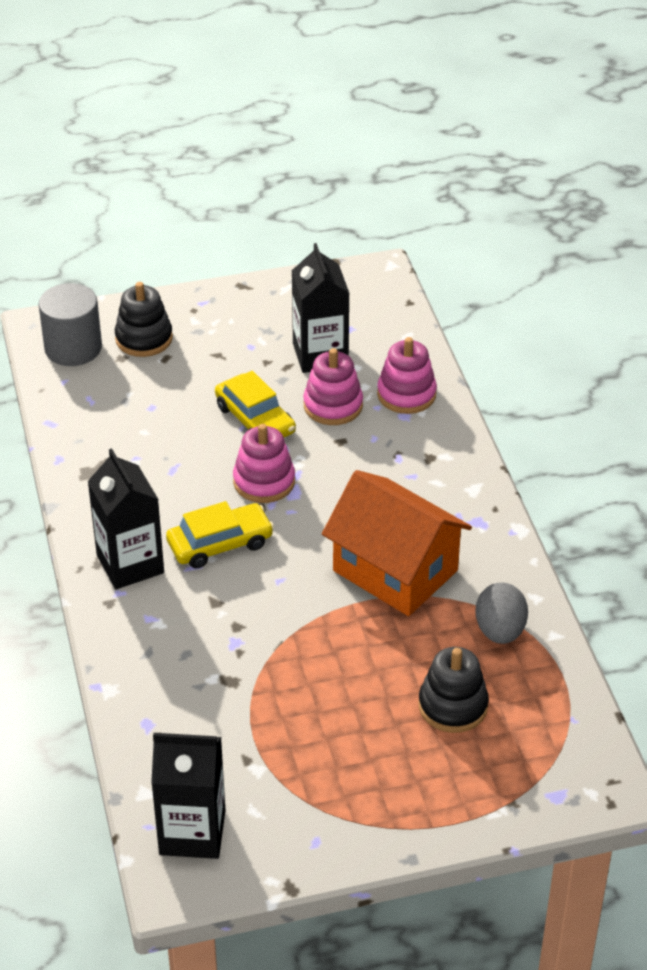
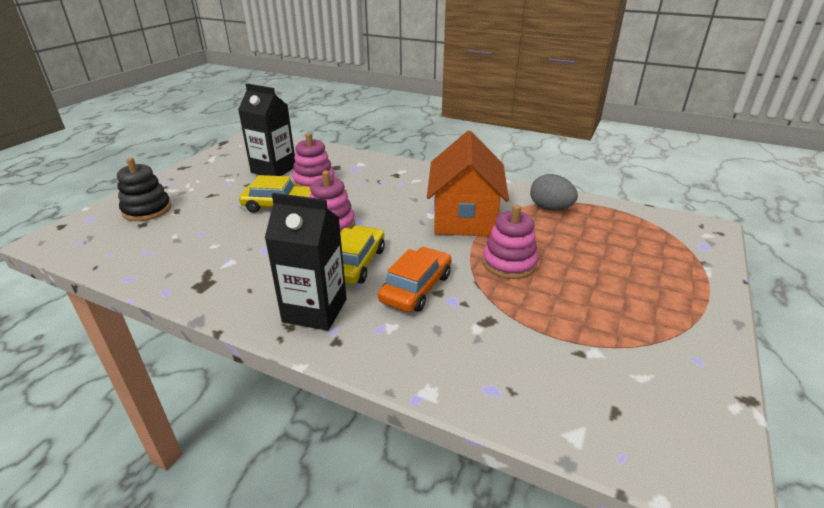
camera: 50 degrees left, 10 degrees down
grey cylinder [38,283,102,366] -> none
black carton [151,733,225,859] -> none
orange house [322,470,472,616] -> orange house turned 75 degrees counterclockwise [427,131,509,237]
pink stacking toy [377,337,437,414] -> pink stacking toy moved to [482,205,538,279]
black stacking toy [418,647,489,733] -> none
none -> orange car [378,247,452,312]

